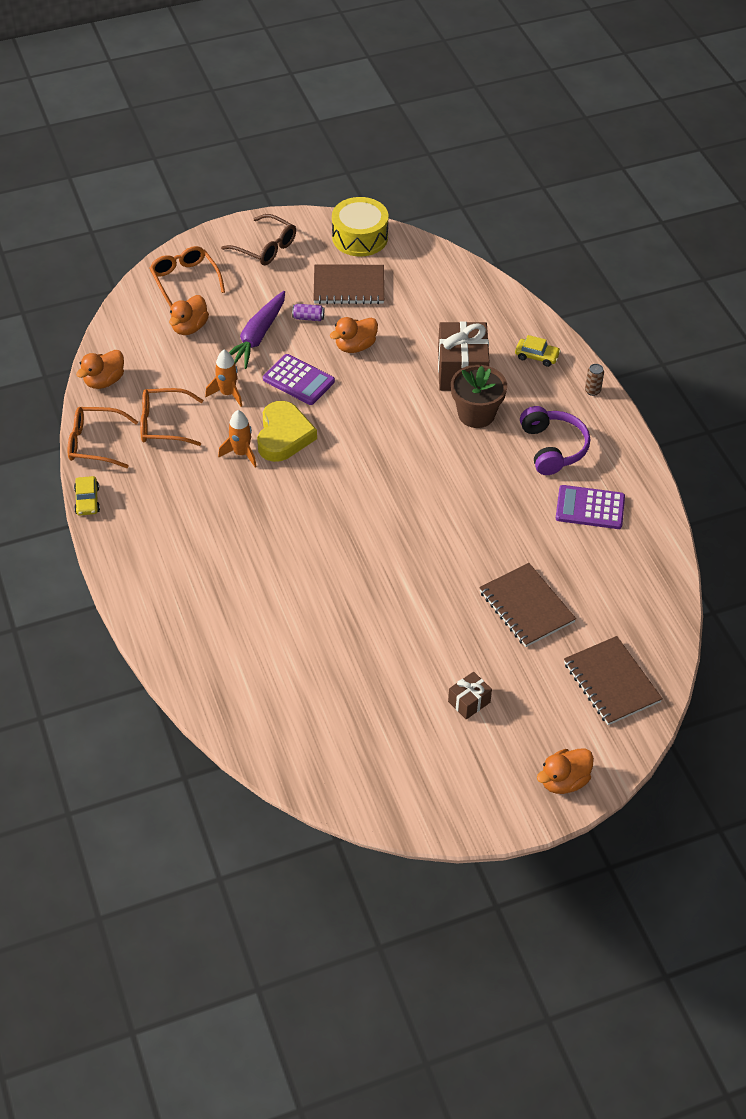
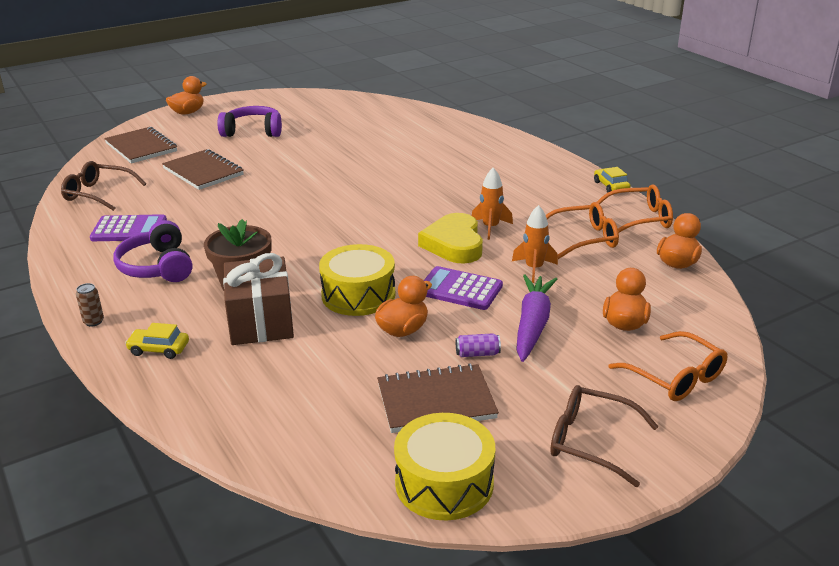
camera: 170 degrees right, 20 degrees down
brown gift [448,671,492,720] -> purple headphones [217,106,282,137]
none -> brown glasses [61,161,146,211]
none -> yellow drum [319,244,395,316]

